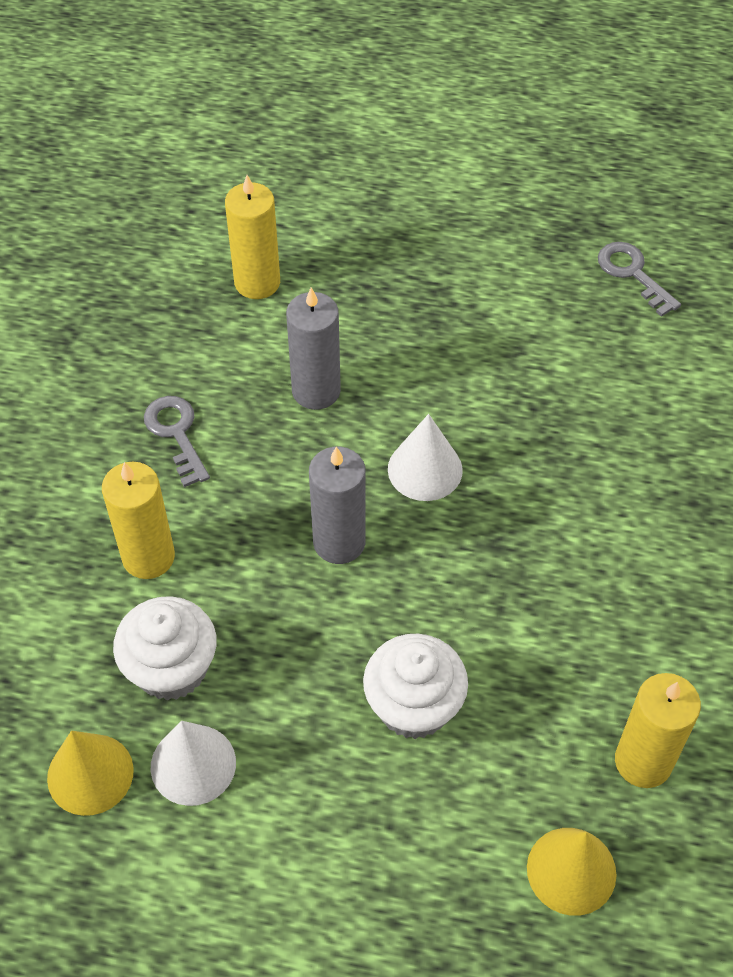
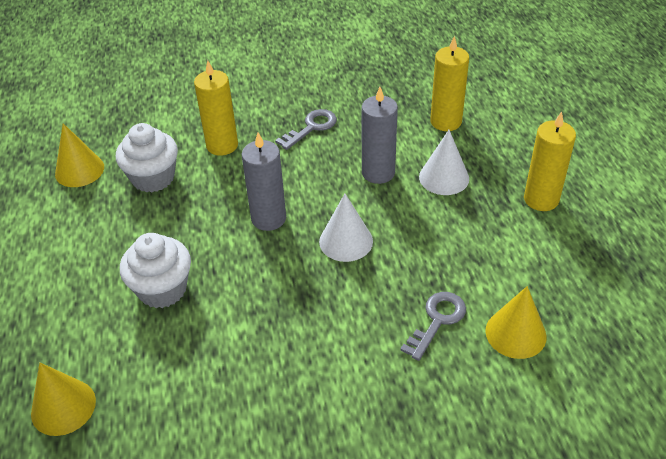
camera: 70 degrees right, 10 degrees down
white cone [151,721,236,806] -> white cone moved to [419,130,469,195]
grey key [598,242,681,317] -> grey key moved to [400,292,466,361]
yellow candle [615,673,701,788] -> yellow candle moved to [524,111,576,211]
none -> yellow cone [485,286,547,359]

